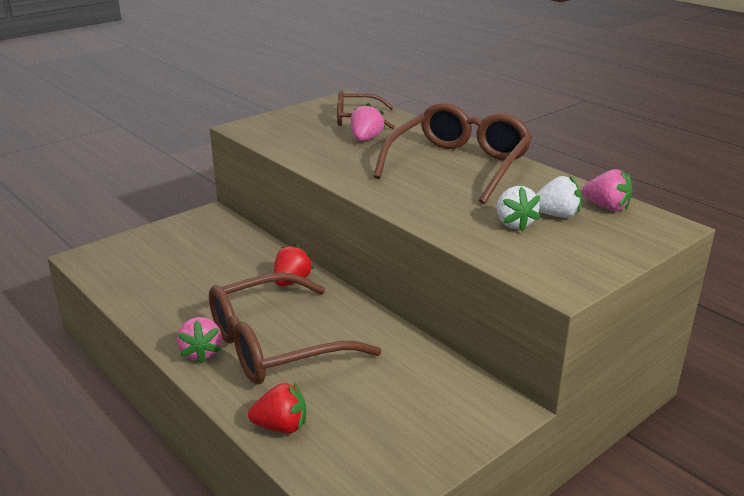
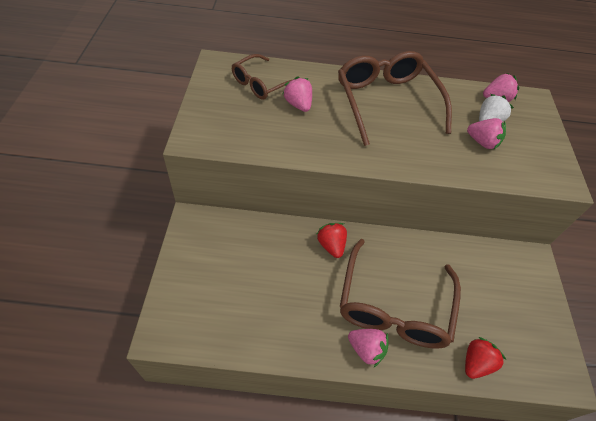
camera: 50 degrees left, 25 degrees up
white strawberry [497,186,540,231] -> pink strawberry [467,118,506,149]

